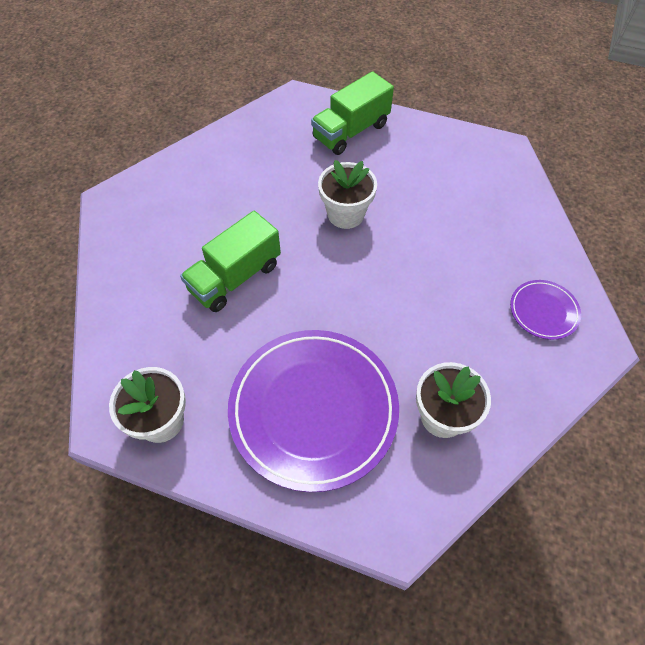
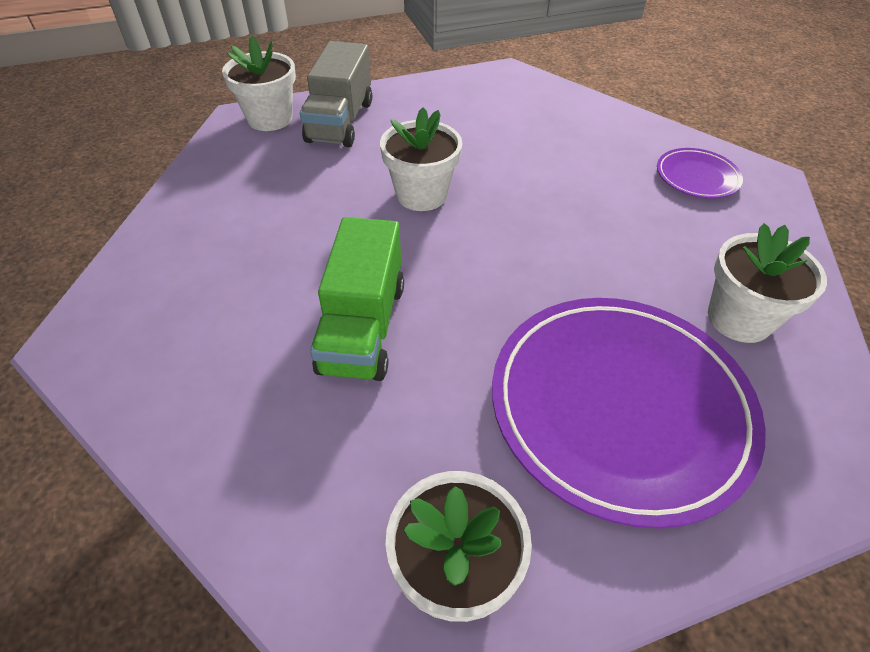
camera: 40 degrees left, 10 degrees down
green truck [311,71,394,155] -> grey truck [300,41,372,147]
none -> white flower pot [222,36,296,131]

